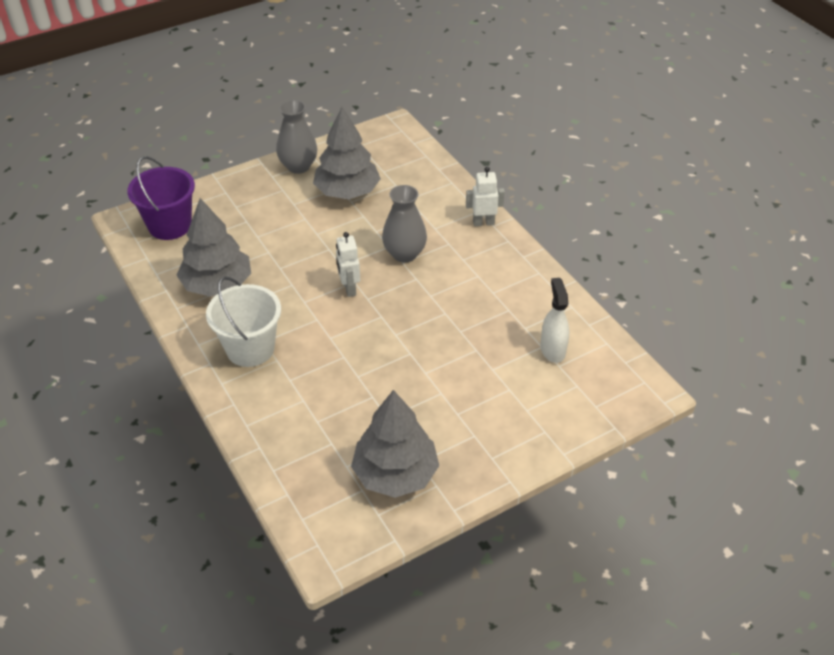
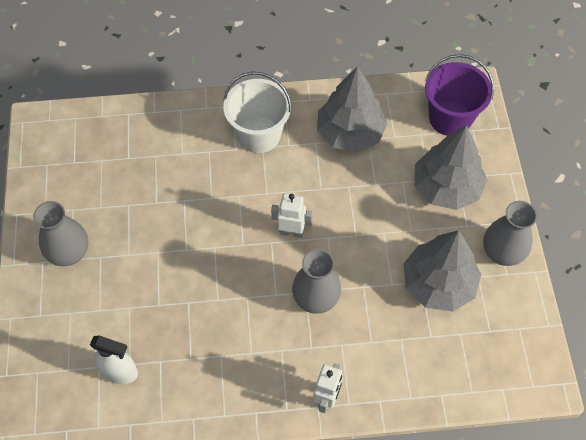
camera: 115 degrees right, 15 degrees up
grey tree [351,390,439,498] -> grey tree moved to [415,125,487,210]
none -> grey vase [33,201,88,266]

